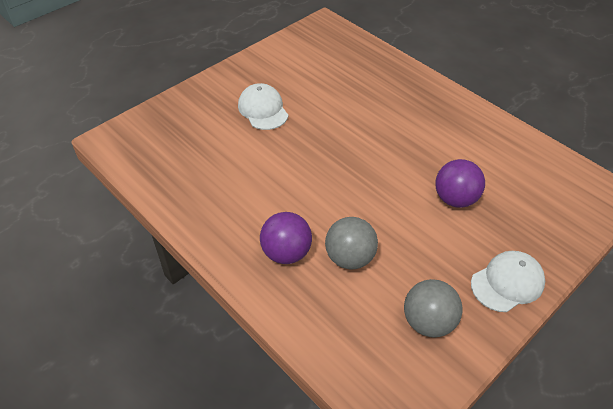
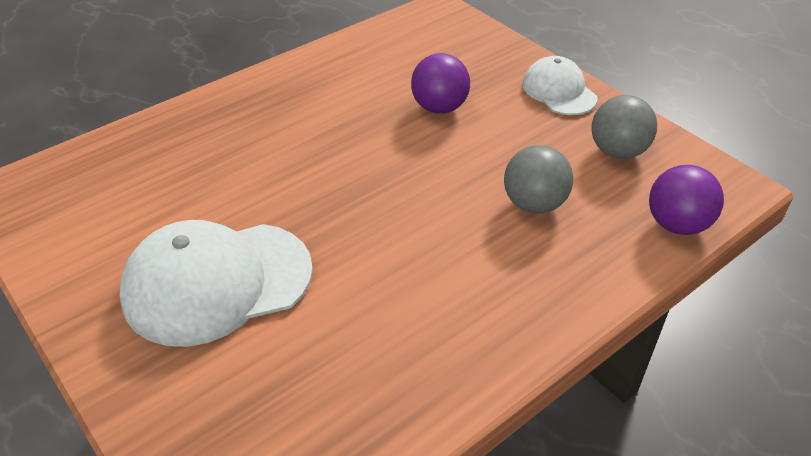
camera: 85 degrees left, 5 degrees down
white cap [238,83,288,130] -> white cap [120,220,313,347], size x1.74
purple ball [260,212,312,264] -> purple ball moved to [649,165,724,235]

